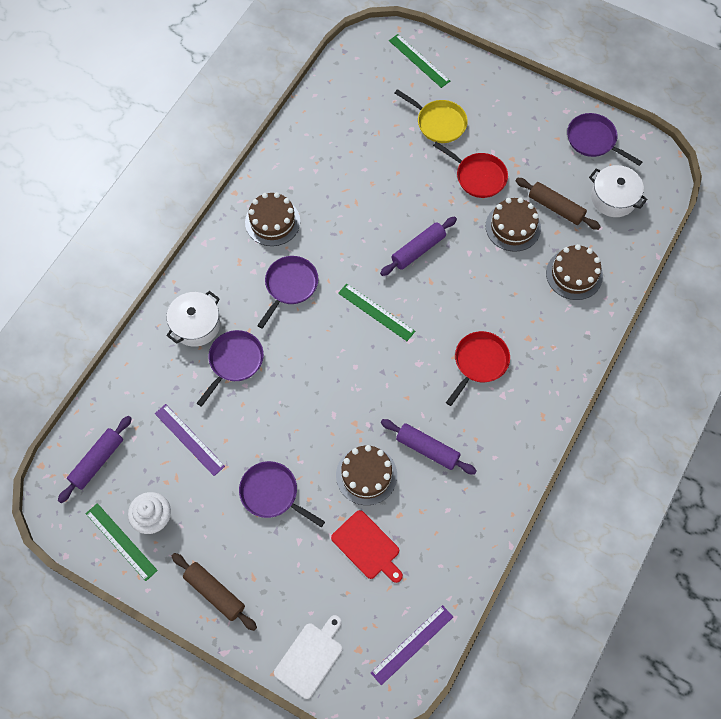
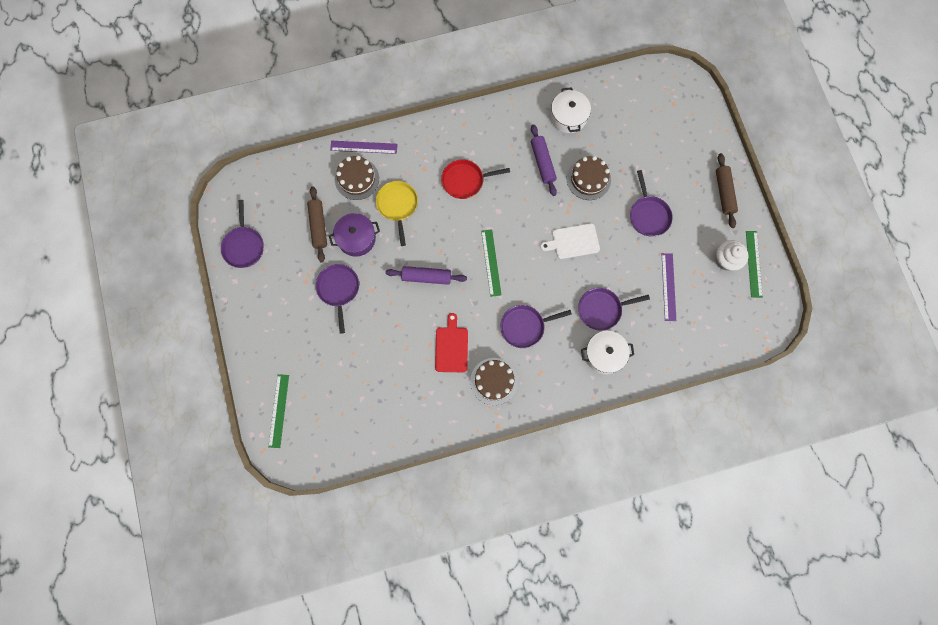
camera: 135 degrees left, 10 degrees up
purple rolling pin [58,416,132,503] -> none
white cutting board [274,615,342,699] -> white cutting board moved to [540,223,600,259]
red cutting board [331,510,403,583] -> red cutting board moved to [435,313,468,372]
purple ruler [371,605,453,685] -> purple ruler moved to [330,141,398,154]
yellow pan [395,89,468,143] -> yellow pan moved to [376,181,418,246]
red pan [433,142,508,198] -> purple pan [316,264,359,334]
brown cake [486,198,541,252] -> purple pot [329,213,380,256]
white pot [589,165,648,217] -> white pot moved to [551,87,591,133]

